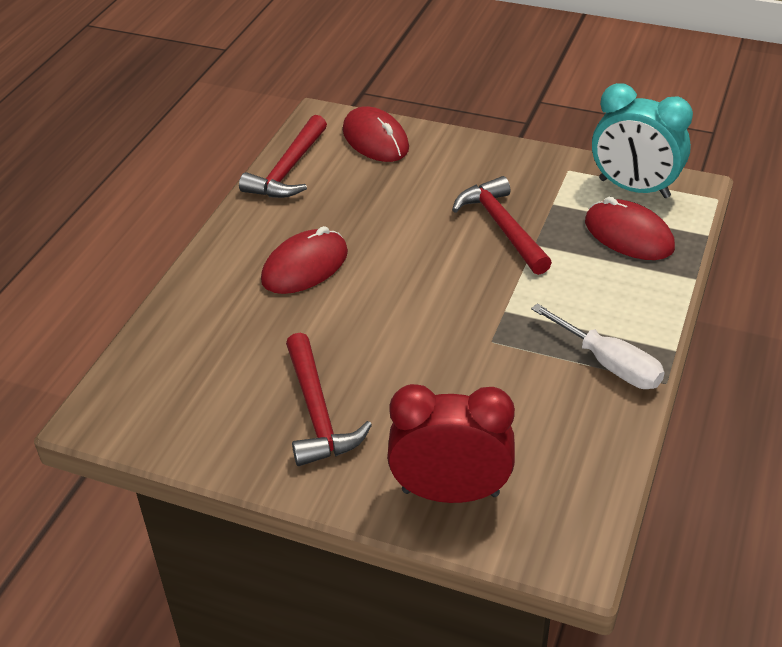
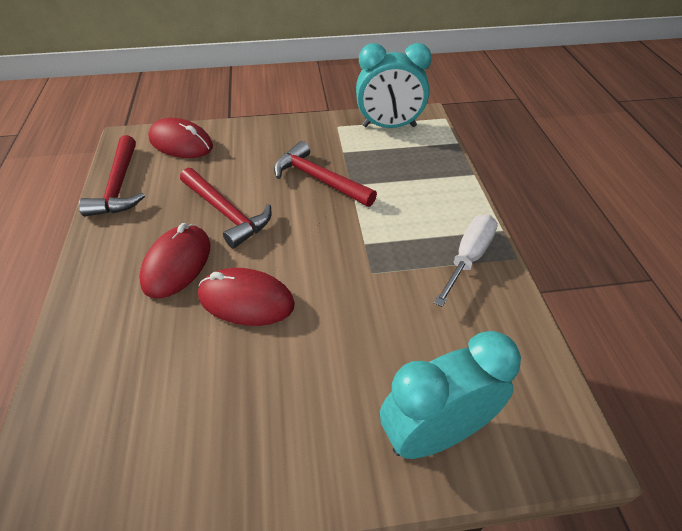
camera: 30 degrees left, 5 degrees up
red hammer [286,333,372,466] -> red hammer moved to [180,168,272,248]
red clock [387,384,515,503] -> turquoise clock [380,331,521,459]
white screwdriver [531,303,665,389] -> white screwdriver turned 75 degrees counterclockwise [434,215,498,307]
red mouse [585,196,675,260] -> red mouse moved to [198,268,295,326]

